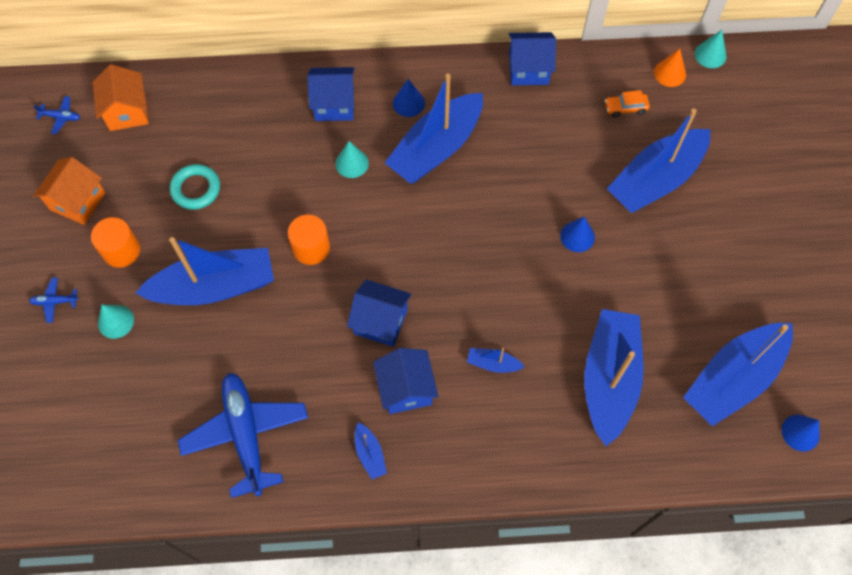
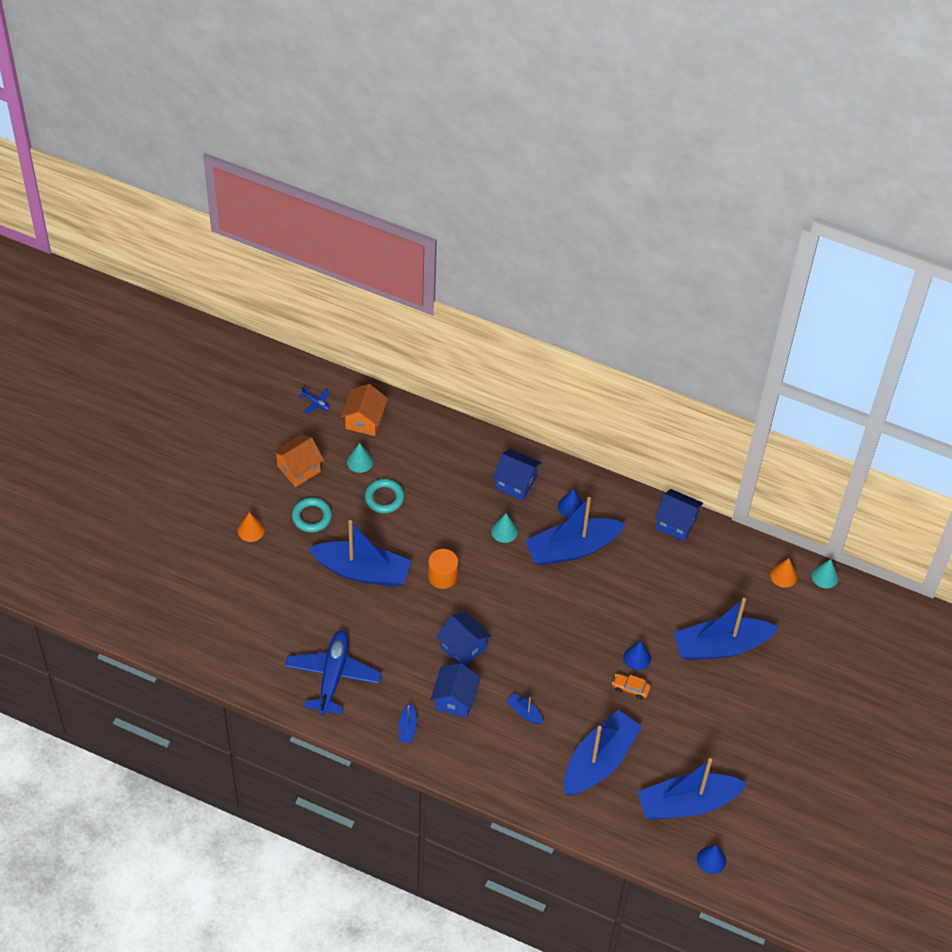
camera: 25 degrees right, 10 degrees down
blue plane [29,278,79,323] -> orange cone [238,512,265,542]
orange cylinder [91,217,140,268] -> turquoise ring [292,497,332,533]
turquoise cone [98,305,134,339] -> turquoise cone moved to [347,443,373,473]
orange car [605,90,650,117] -> orange car moved to [612,674,651,700]

